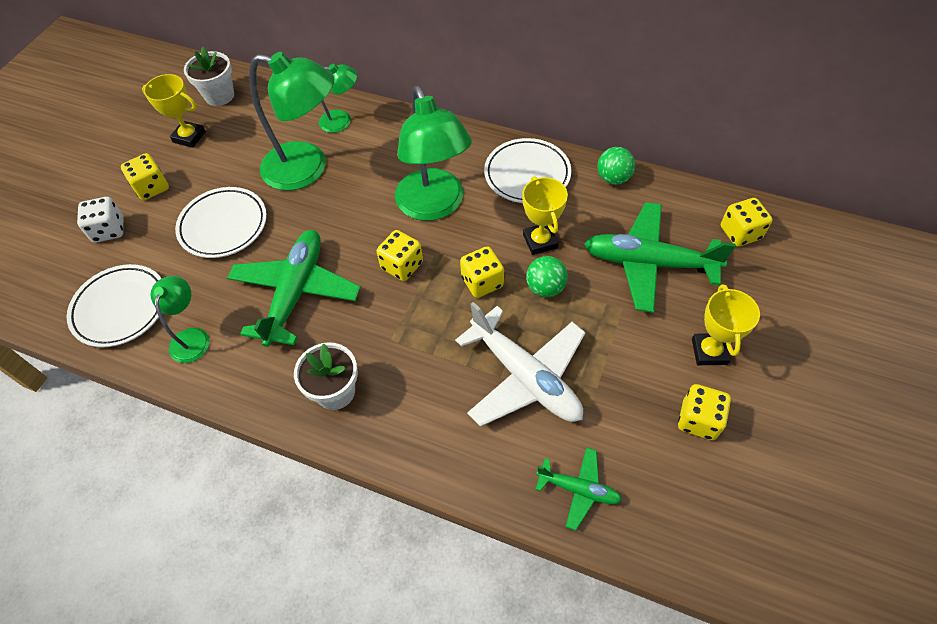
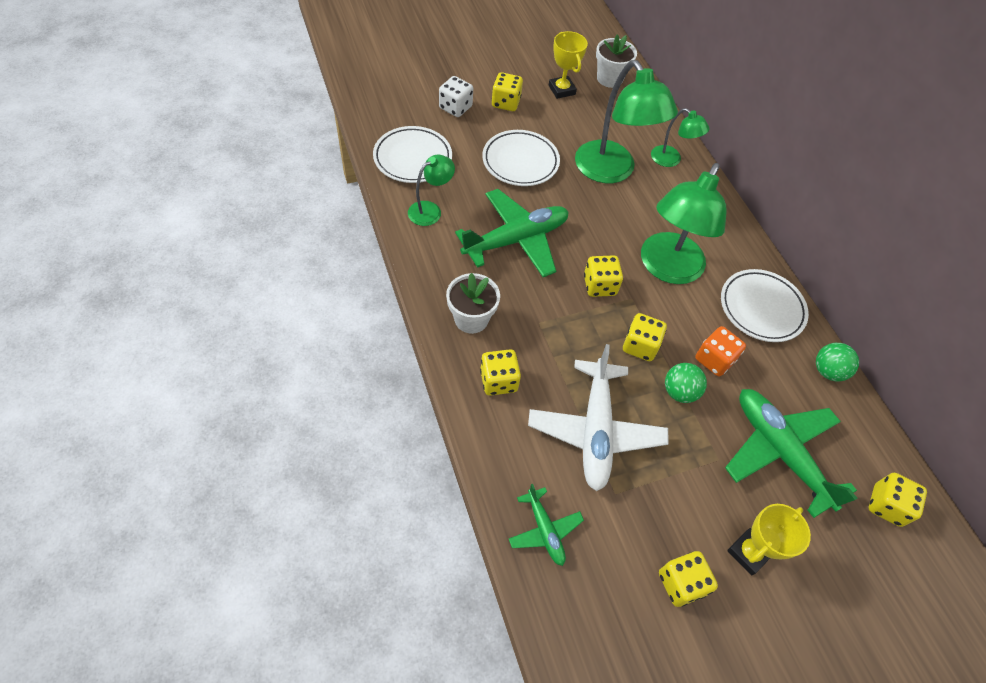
camera: 40 degrees right, 0 degrees up
yellow trophy [522,176,568,255] -> orange dice [695,326,746,376]
none -> yellow dice [480,349,521,396]

